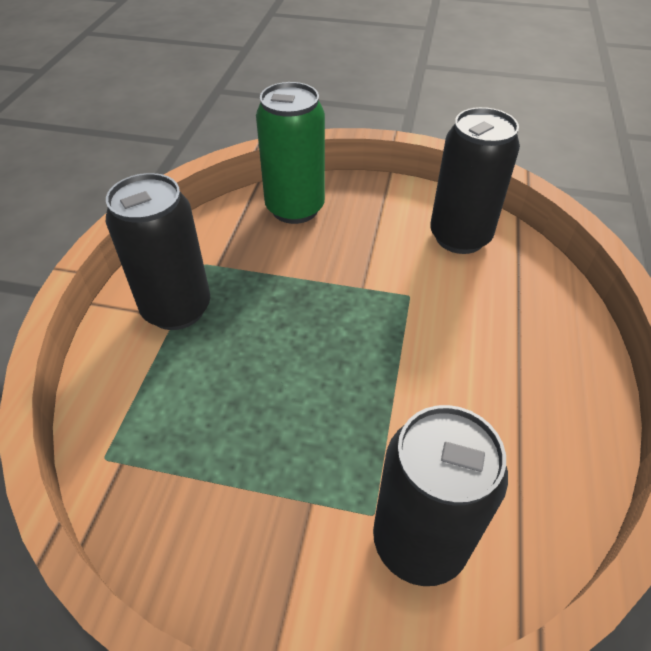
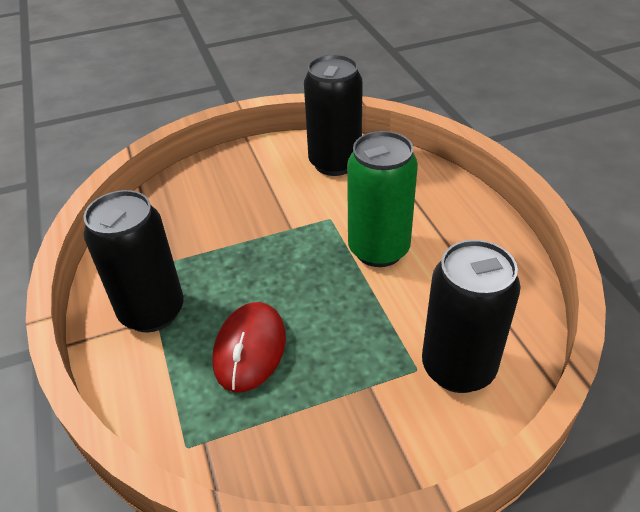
camera: 30 degrees left, 5 degrees down
green can [256,82,325,224] -> green can moved to [347,131,418,267]
none -> red mouse [212,302,286,392]

